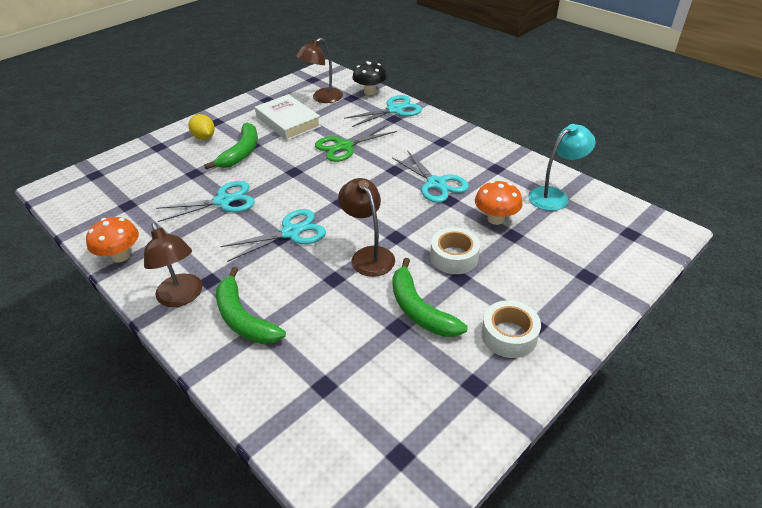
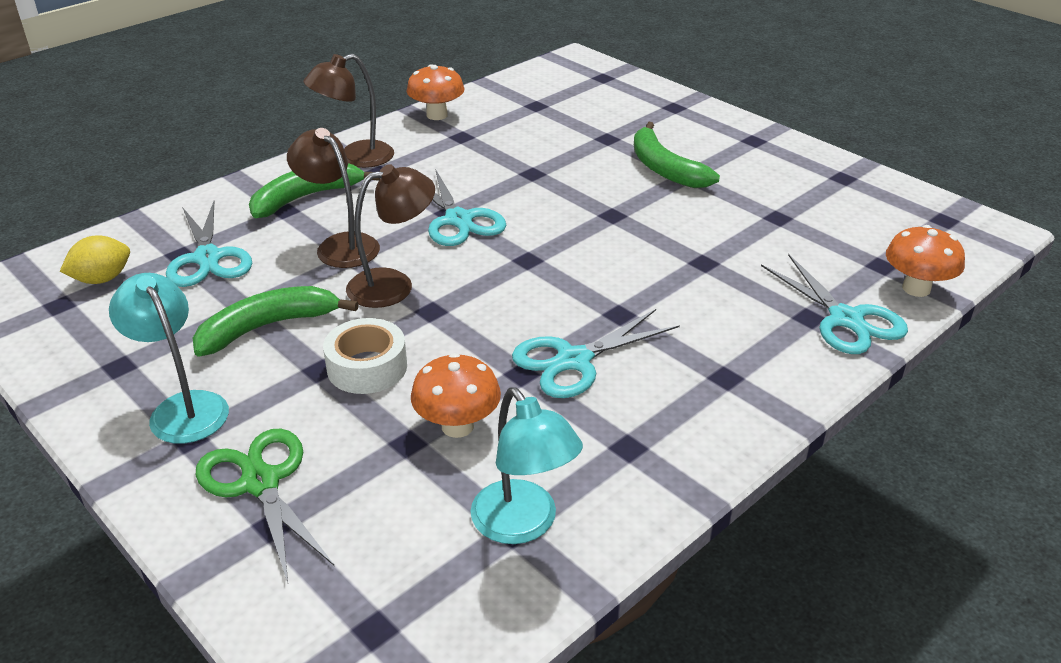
camera: 90 degrees right, 5 degrees down
turquoise scissors [156,181,255,222] -> turquoise scissors moved to [166,201,252,287]
yellow lemon [188,114,215,140] -> yellow lemon moved to [60,235,130,284]
green banana [204,123,258,169] -> green banana turned 45 degrees clockwise [634,122,720,188]
white book [255,94,321,141] -> none
brown lamp [296,38,343,103] -> brown lamp moved to [287,128,380,268]
green scissors [315,124,397,162] -> green scissors moved to [195,429,334,582]
black mushroom [352,61,387,95] -> orange mushroom [886,225,965,297]
white tape [481,300,541,358] -> turquoise lamp [109,273,229,444]

